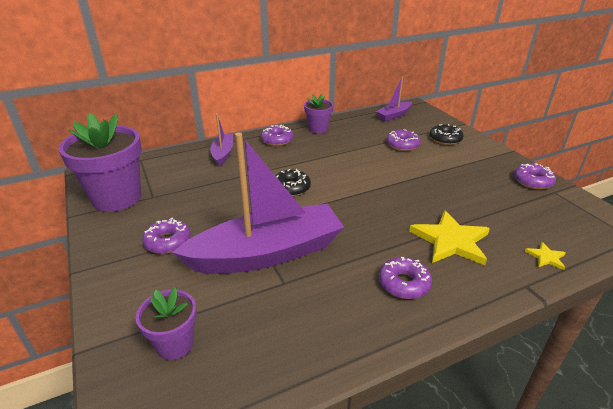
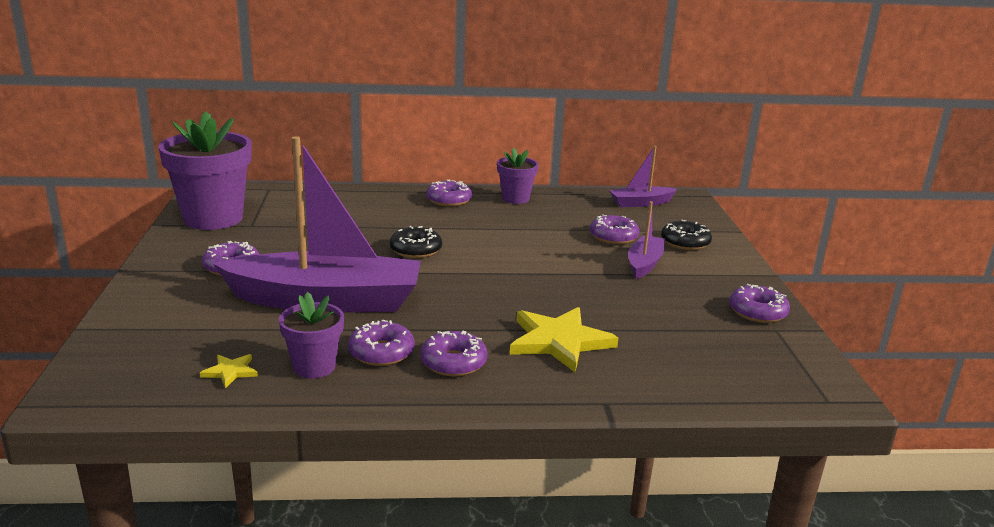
camera: 20 degrees right, 10 degrees down
purple flower pot [136,287,197,360] -> purple flower pot moved to [279,292,344,378]
purple boat [210,113,233,166] -> purple boat moved to [628,201,665,279]
yellow star [524,242,566,270] -> yellow star moved to [200,354,258,388]
none -> purple donut [348,320,415,366]

